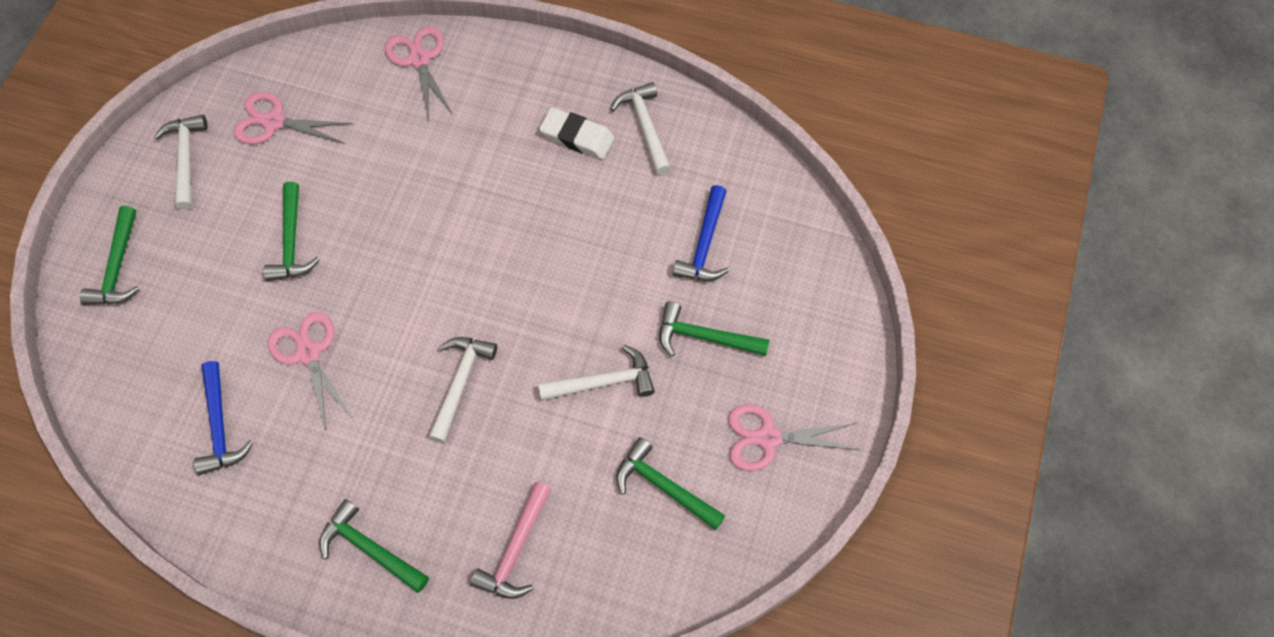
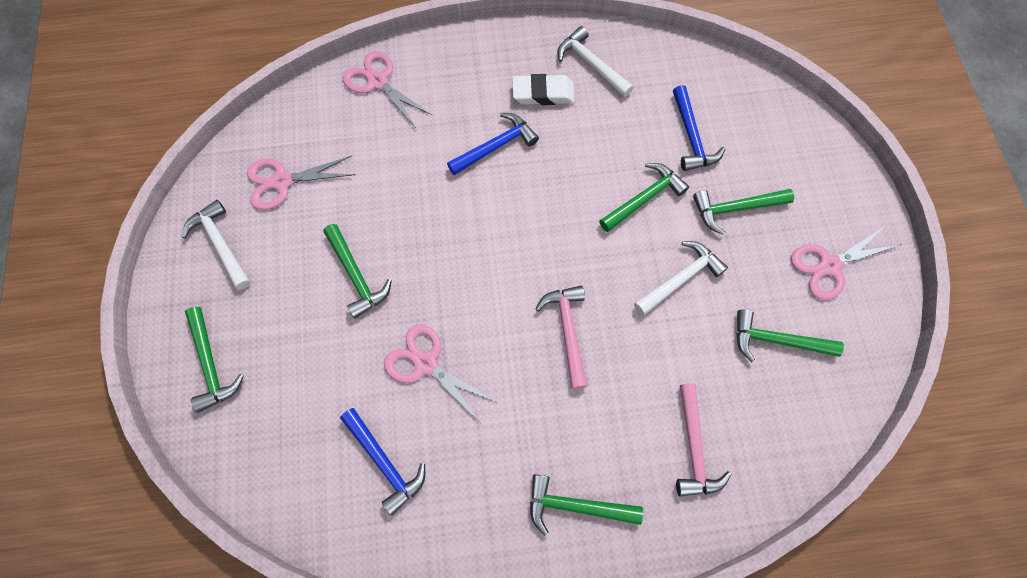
camera: 25 degrees left, 5 degrees up
white hammer [429,337,497,443] -> pink hammer [536,286,587,389]
none -> blue hammer [447,113,539,175]
none -> green hammer [599,163,689,232]

